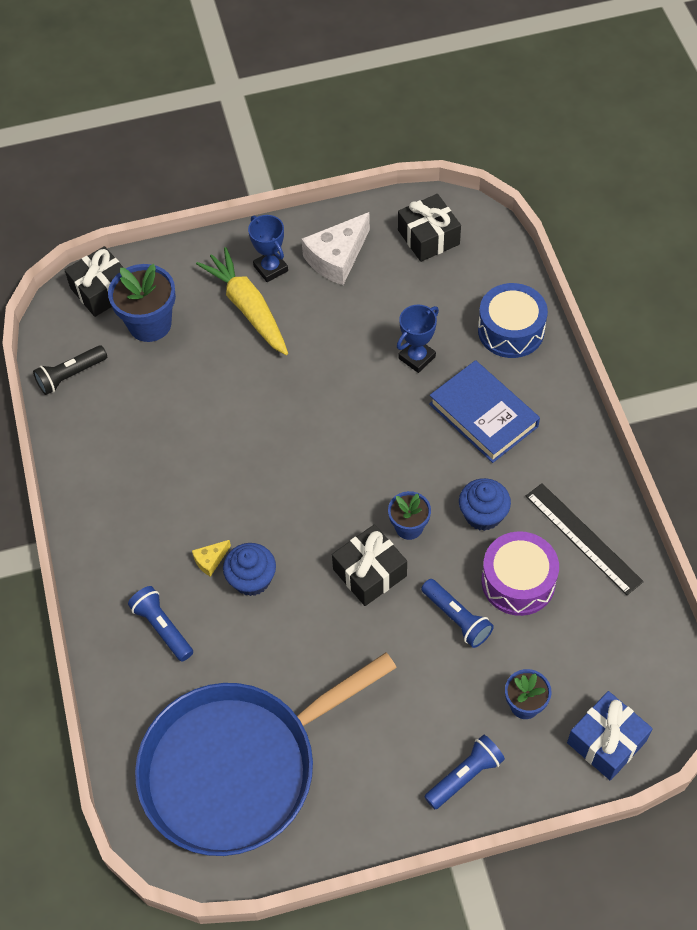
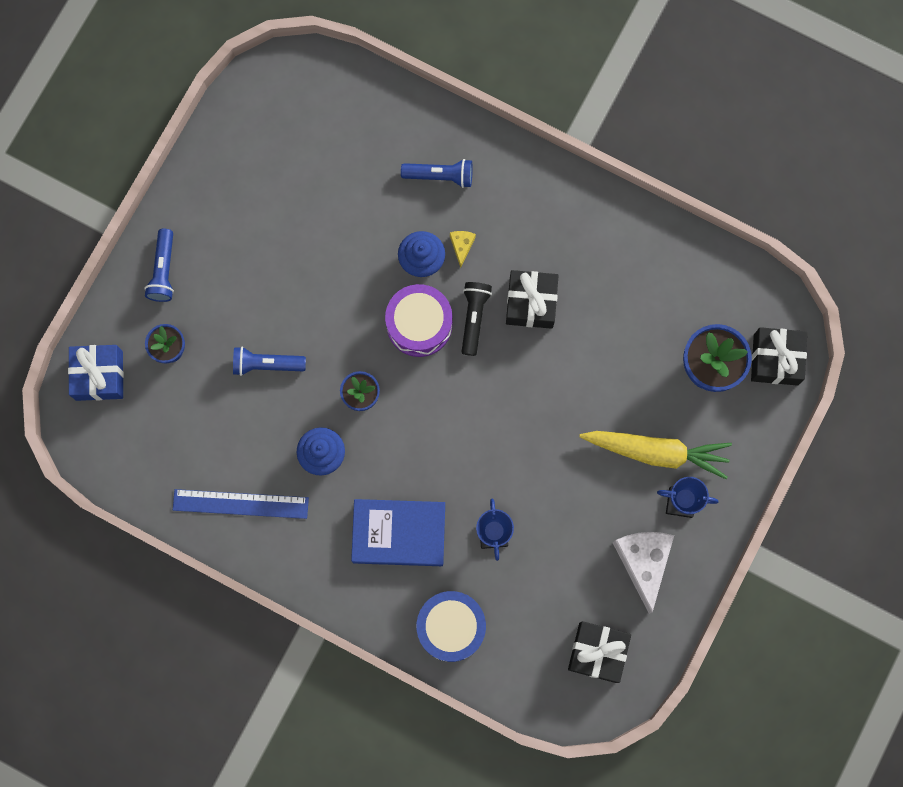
camera: 130 degrees right, 20 degrees up
black flashlight [33,345,107,395] -> black flashlight moved to [461,282,492,356]
blue pan [135,652,397,856] -> none
black gift [332,524,407,606] -> black gift moved to [506,270,559,329]
purple drum [481,531,559,616] -> purple drum moved to [385,284,452,357]
black ruler [526,483,644,595] -> blue ruler [173,489,309,519]

